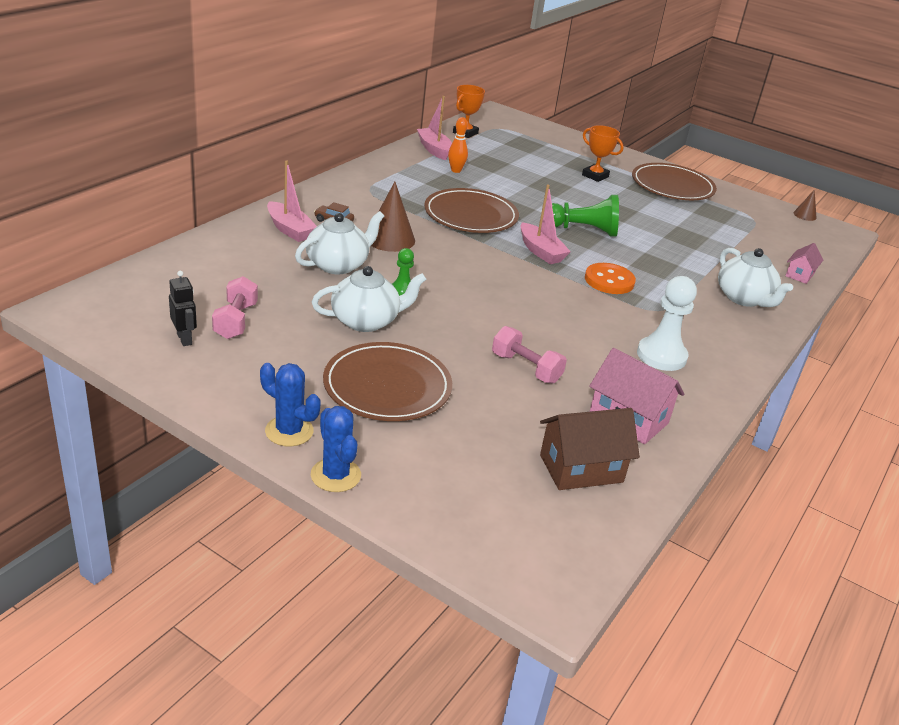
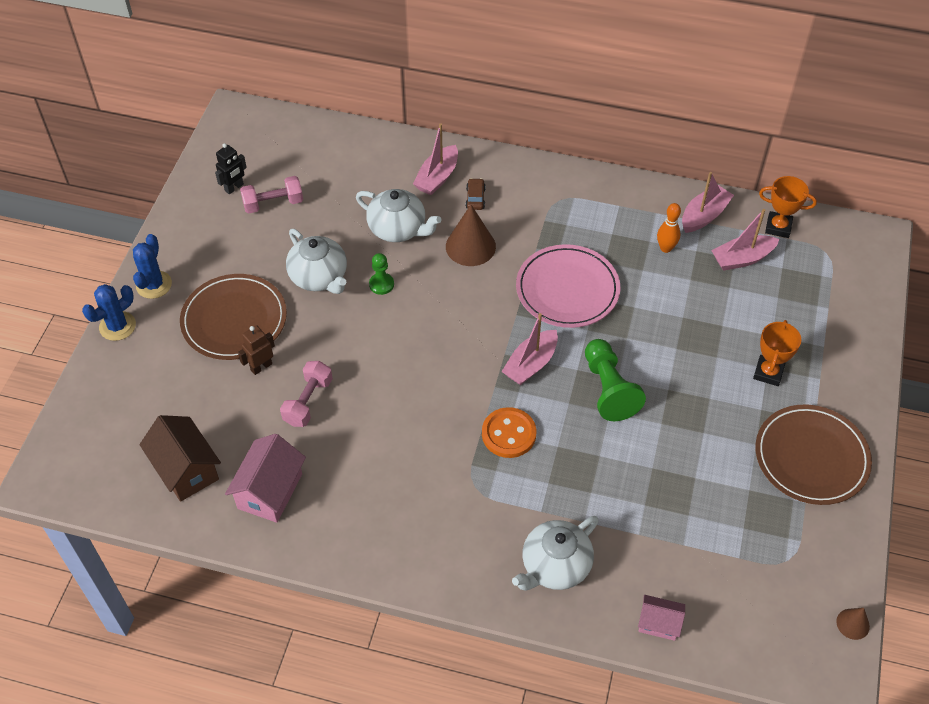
camera: 75 degrees right, 20 degrees up
brown plate [424,188,519,233] -> pink plate [516,244,620,328]
white pawn [637,276,697,371] -> none
none -> brown robot [238,325,275,375]
none -> pink boat [711,209,779,271]

